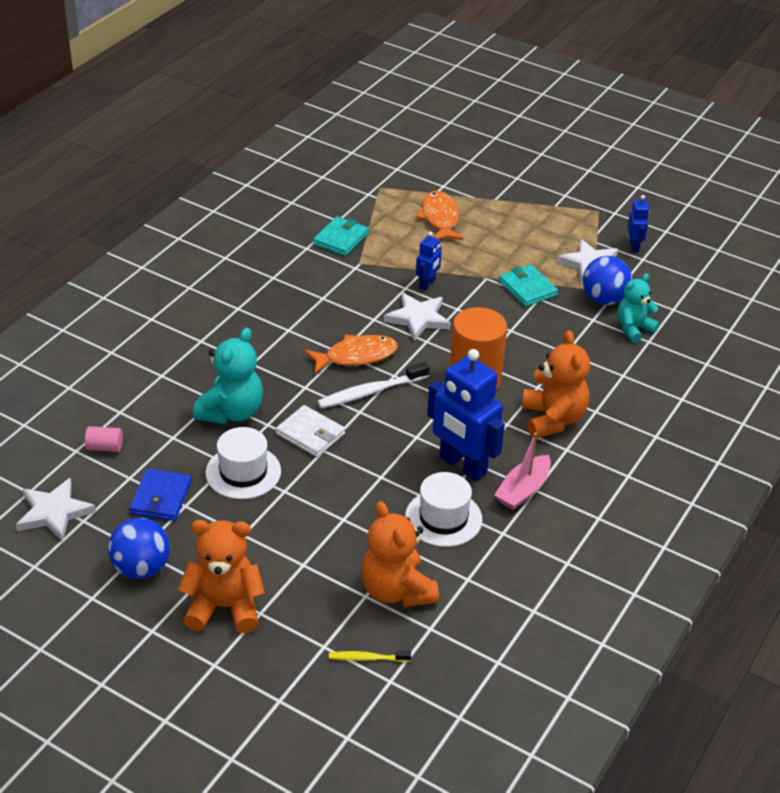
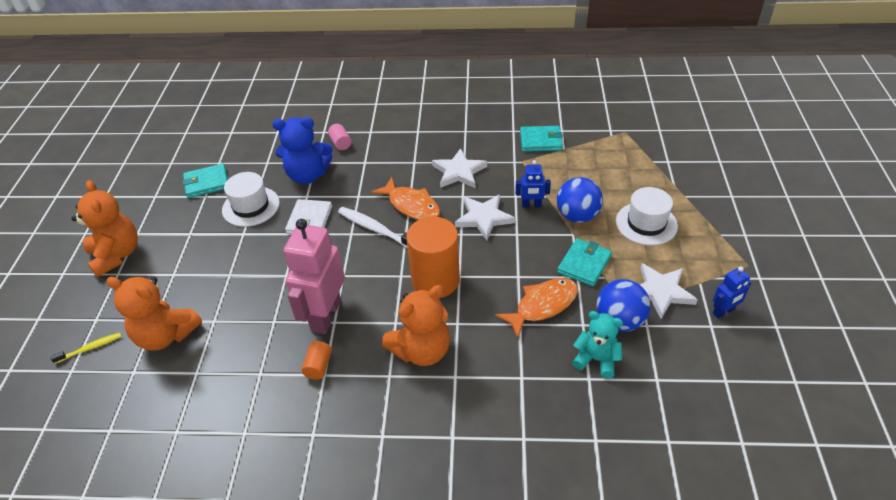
camera: 65 degrees right, 5 degrees up
white star [16,478,96,542] -> white star moved to [432,148,487,188]
pink cylinder [85,426,123,452] -> pink cylinder moved to [328,124,351,150]
blue ball [108,518,170,579] -> blue ball moved to [557,177,603,223]
blue wallet [129,469,192,521] -> turquoise wallet [182,164,228,198]
turquoise teddy bear [193,328,263,424] -> blue teddy bear [272,117,332,184]
yellow toothbrush [329,650,411,662] -> yellow toothbrush turned 90 degrees clockwise [50,333,122,364]
orange teddy bear [361,501,439,607] -> orange teddy bear turned 105 degrees counterclockwise [107,276,202,351]
white hat [405,472,482,547] -> white hat moved to [616,187,678,245]
orange fish [416,191,463,240] -> orange fish moved to [495,278,578,339]
blue robot [427,349,505,482] -> pink robot [283,219,345,334]
pink boat [494,432,551,510] -> orange cylinder [301,341,332,380]

